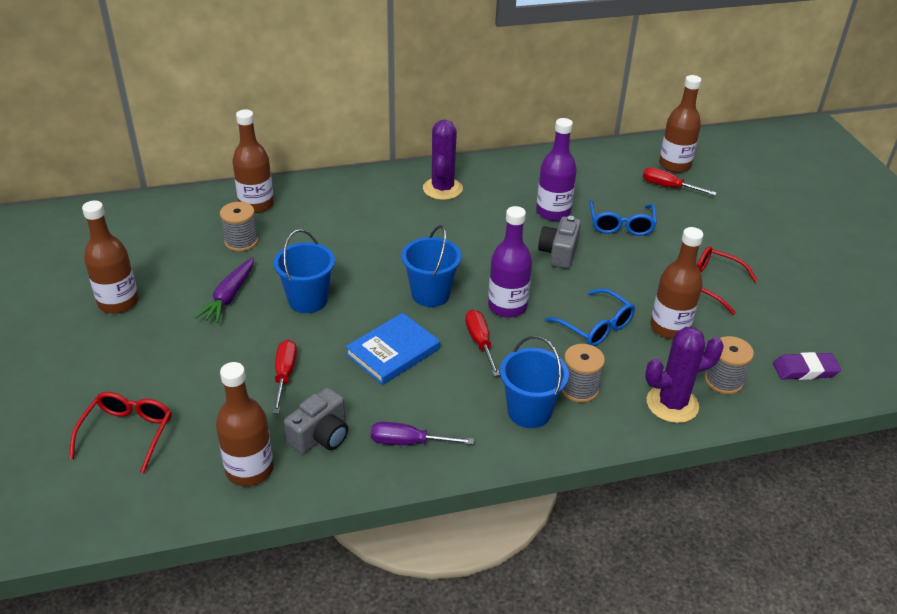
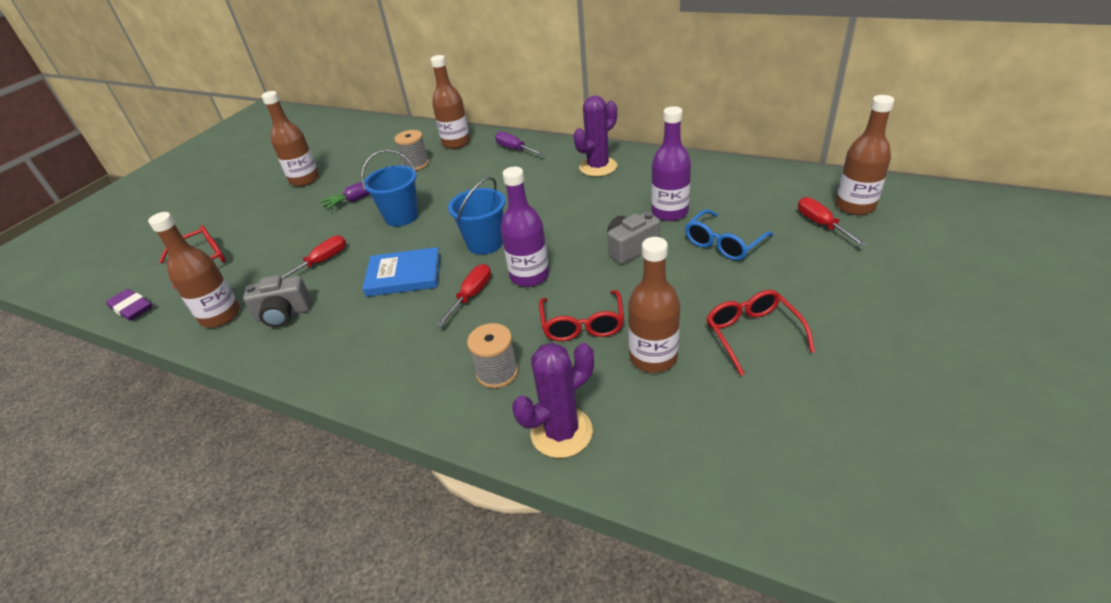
camera: 45 degrees right, 0 degrees up
purple screwdriver [371,422,474,445] -> purple screwdriver moved to [495,132,545,156]
blue bucket [500,335,569,428] -> none
blue glasses [545,288,635,346] -> red glasses [539,290,624,341]
purple cactus [645,327,724,423] -> purple cactus turned 60 degrees counterclockwise [512,343,594,458]
grey spool [705,336,754,394] -> none
purple eraser [773,352,841,380] -> purple eraser moved to [106,289,152,321]

